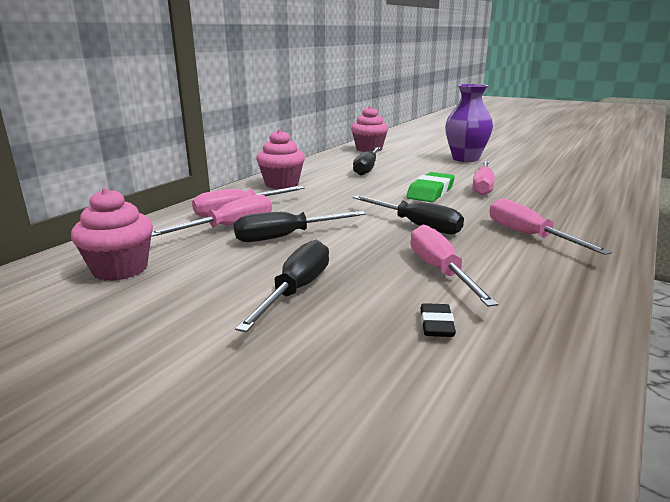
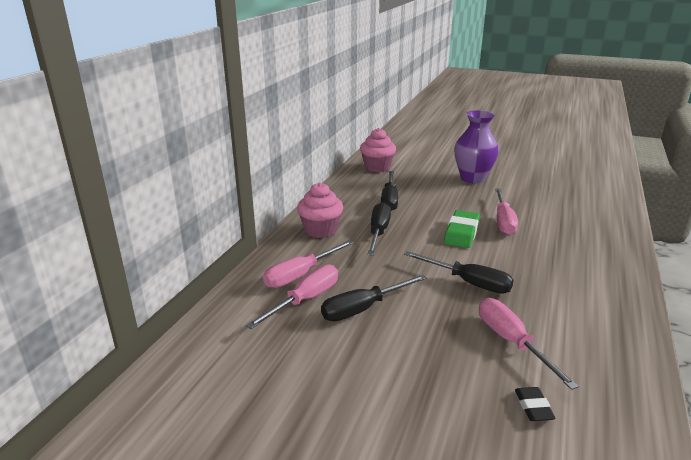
camera: 10 degrees left, 5 degrees up
pink cupcake [71,188,153,281] -> none
black screwdriver [235,240,329,332] -> black screwdriver moved to [367,202,391,256]
pink screwdriver [489,198,612,255] -> none

